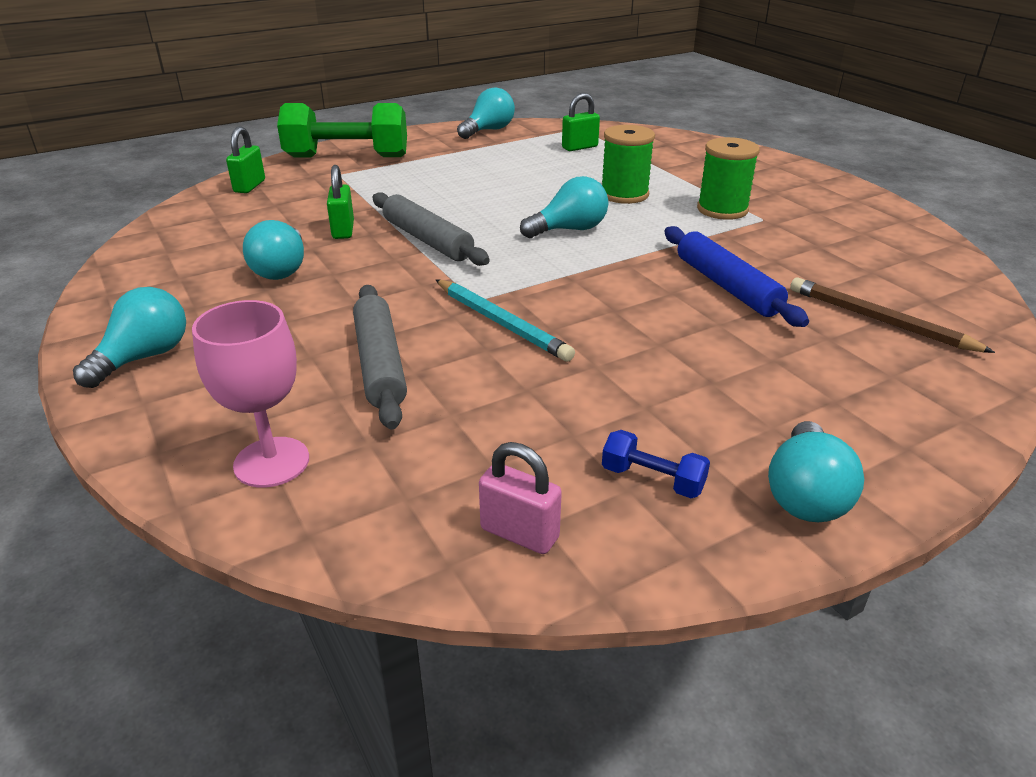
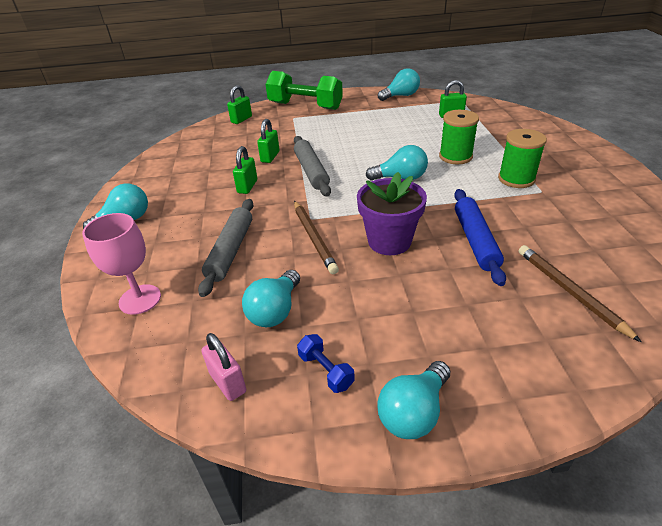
camera: 25 degrees right, 5 degrees up
turquoise light bulb [243,220,304,280] -> turquoise light bulb moved to [242,270,300,327]
turquoise pencil [435,279,575,362] -> brown pencil [294,201,339,274]
none -> green padlock [233,146,257,194]
none -> purple flower pot [357,172,427,255]

